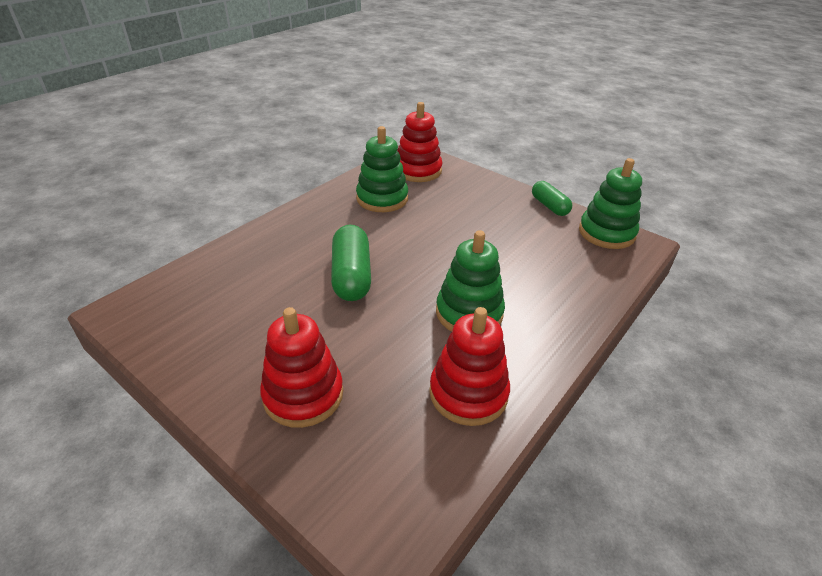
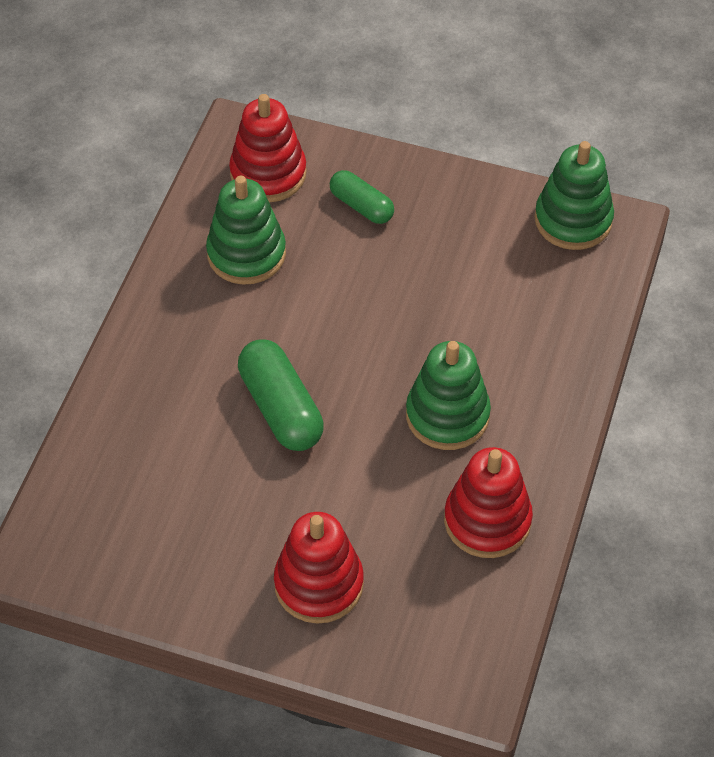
camera: 20 degrees left, 15 degrees up
green capsule [532,181,572,216] -> green capsule moved to [330,170,394,224]

